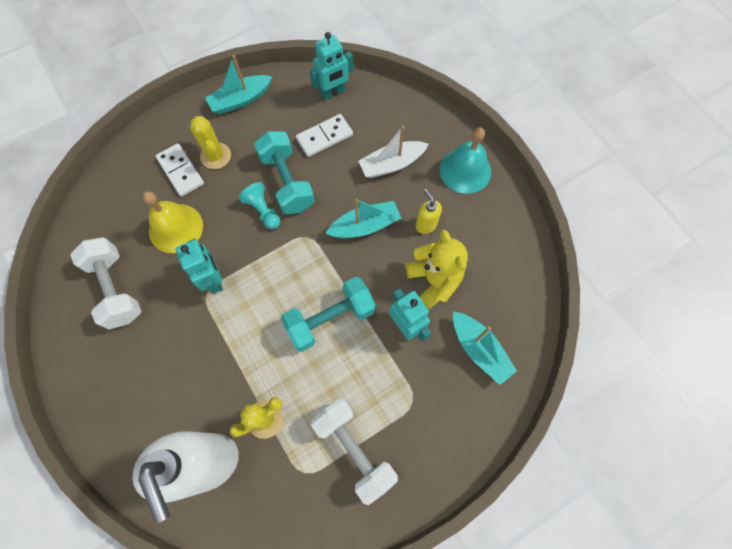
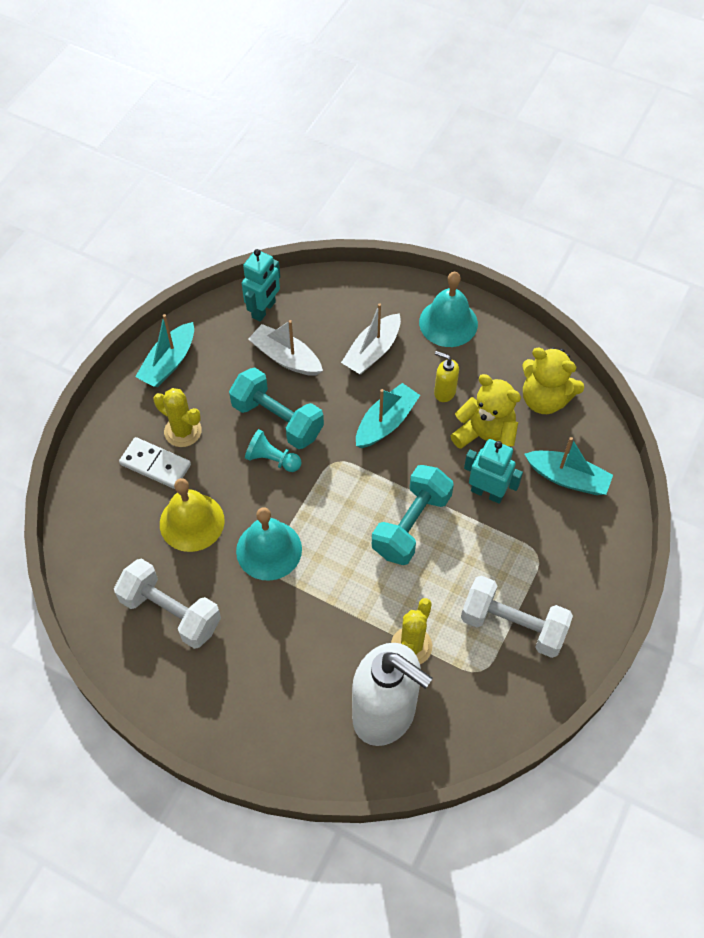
camera: 30 degrees left, 10 degrees down
turquoise robot [176,239,223,294] -> turquoise bell [236,507,302,581]
white domino [296,114,353,157] -> white boat [248,320,323,376]
none -> yellow teddy bear [522,348,584,414]

